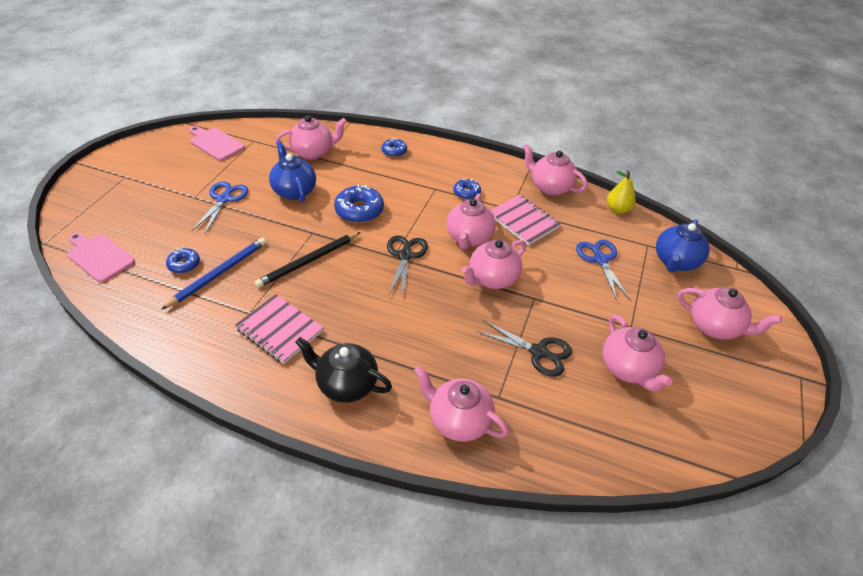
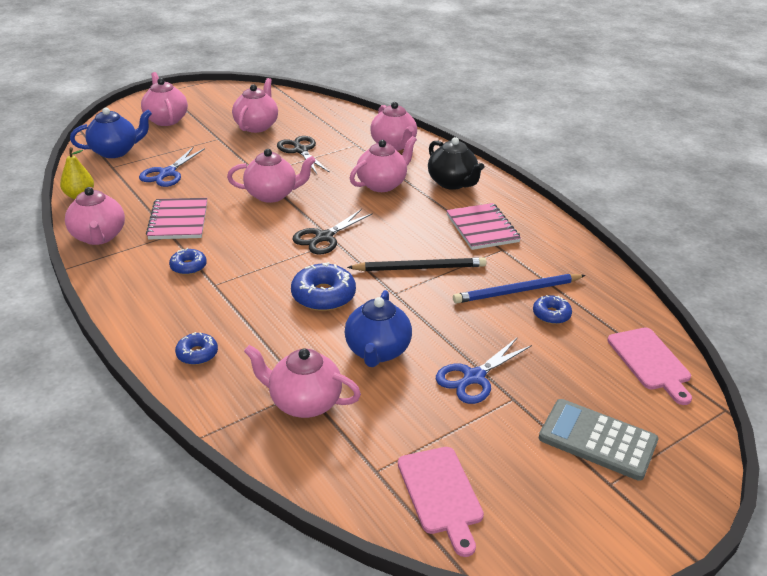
camera: 145 degrees left, 10 degrees down
pink teapot [446,193,496,249] -> pink teapot moved to [350,136,417,192]
none -> grey calculator [539,399,658,481]

